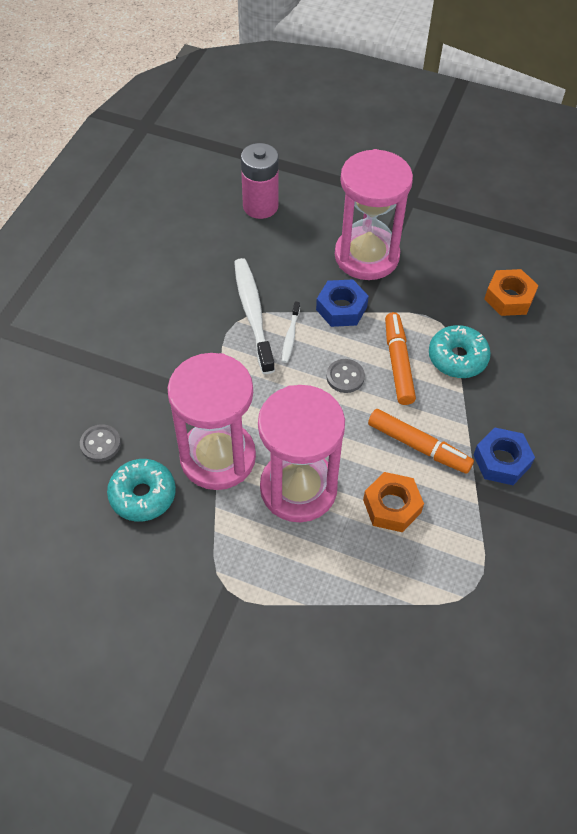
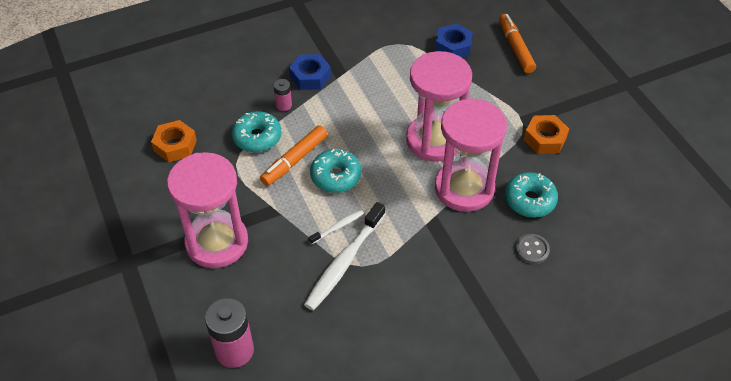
camera: 135 degrees left, 5 degrees down
blue nut [316,279,369,327] -> blue nut moved to [435,23,473,58]
grey button [326,359,365,393] -> turquoise donut [310,149,361,193]
orange nut [363,472,424,532] -> orange nut moved to [524,115,569,154]
orange marker [368,409,474,474] -> orange marker moved to [499,14,536,73]
none -> pink battery [274,79,292,111]

